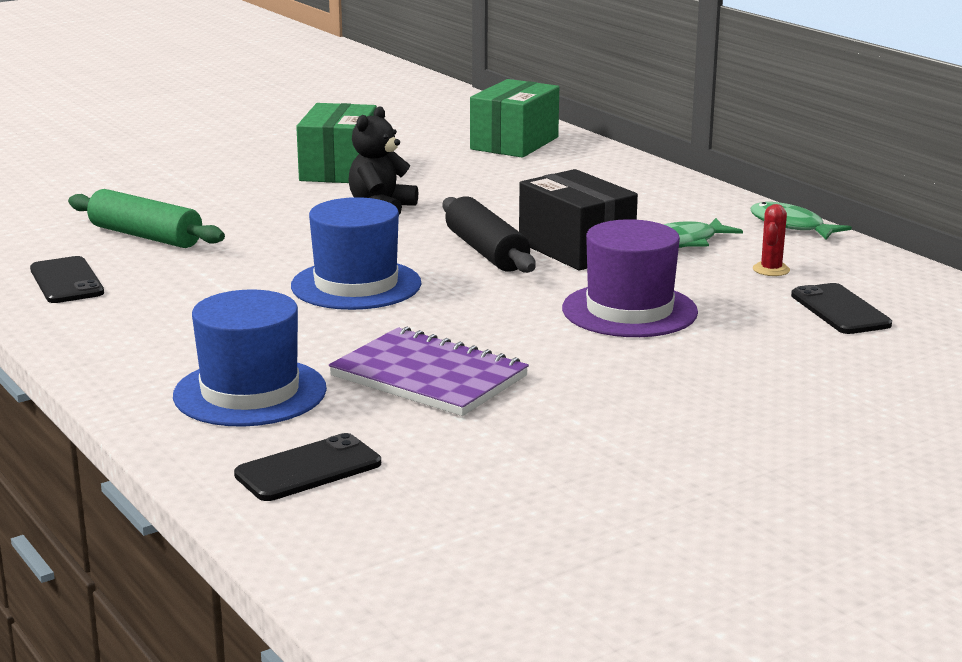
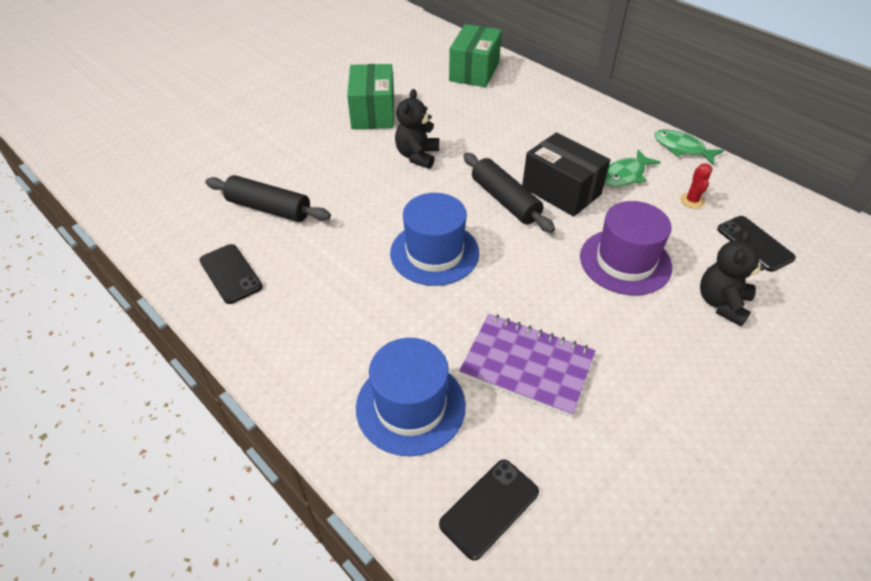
camera: 10 degrees left, 25 degrees up
green rolling pin [68,189,225,248] -> black rolling pin [205,175,331,222]
none -> black teddy bear [700,229,765,327]

